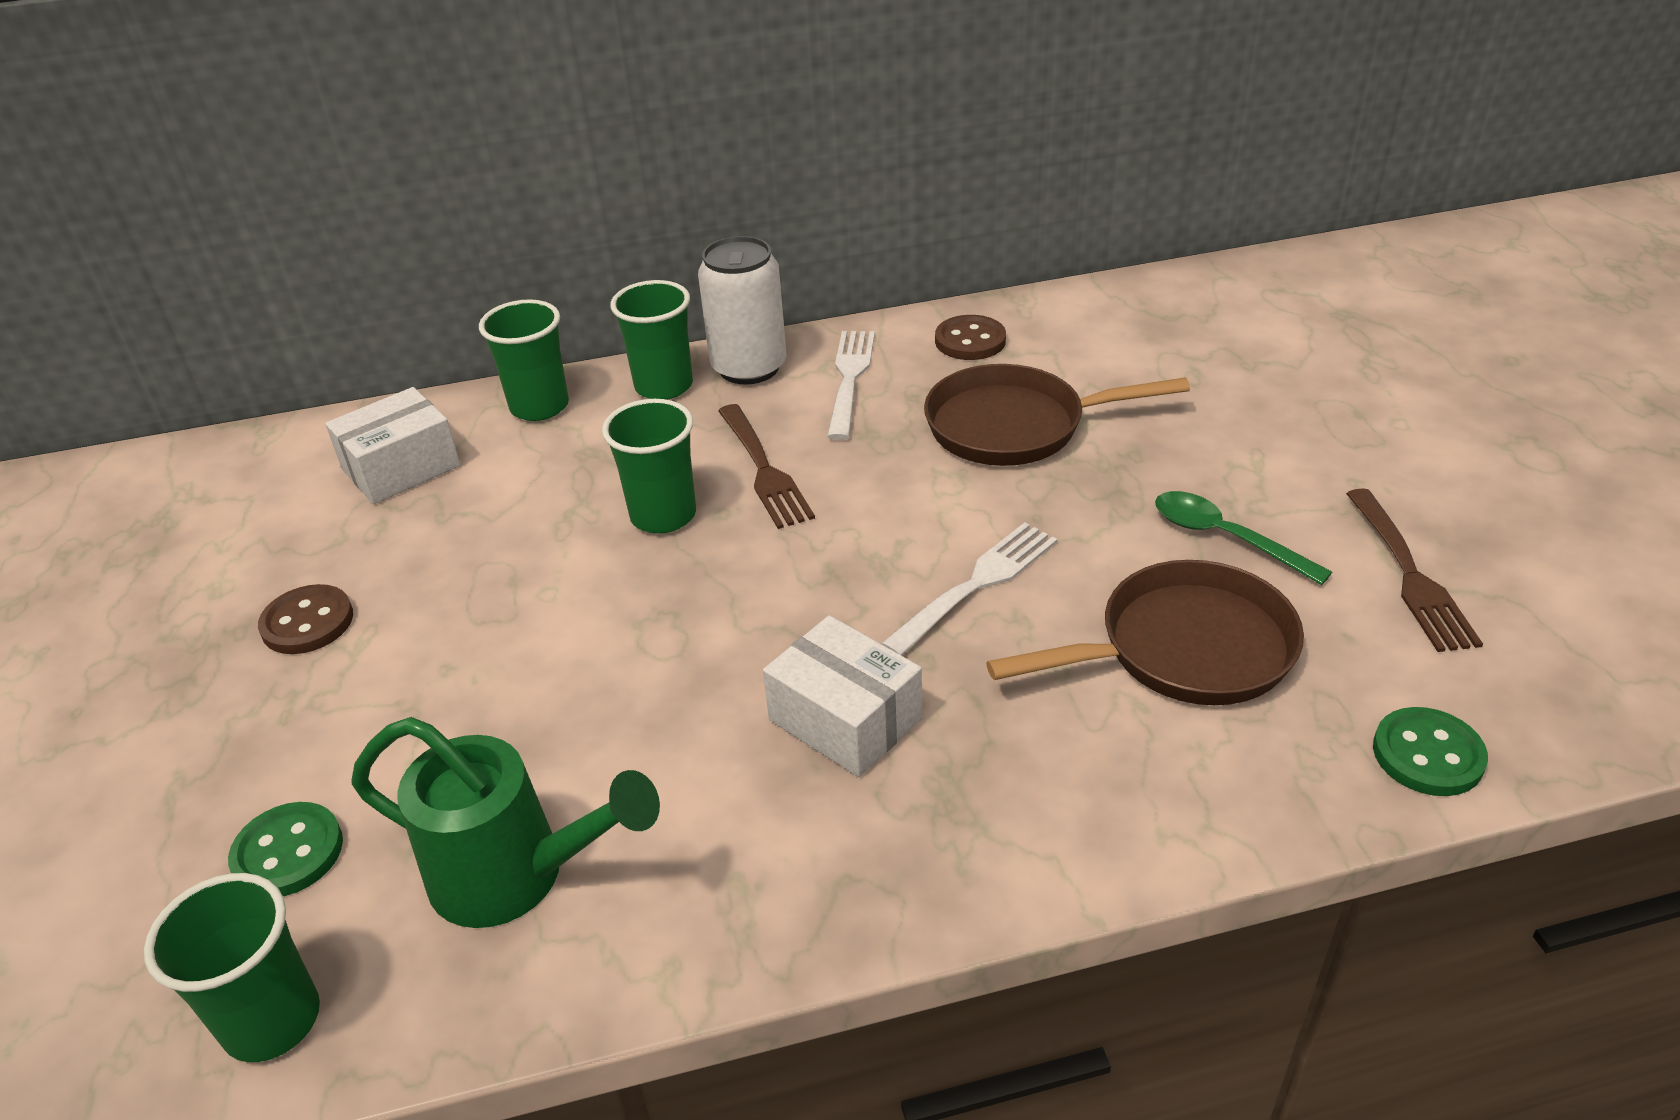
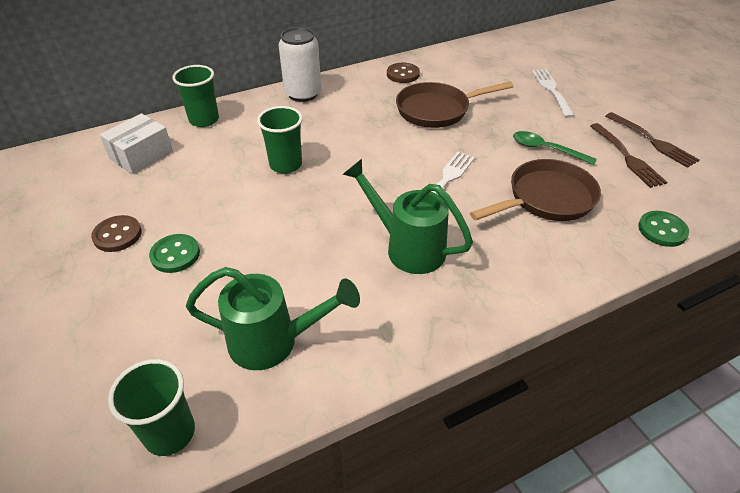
camera: 15 degrees left, 5 degrees up
green button [228,802,343,896] -> green button moved to [149,234,200,273]
green cup [610,280,693,400] -> none
brown fork [718,404,815,529] -> brown fork moved to [605,112,700,168]
white box [763,615,922,777] -> green watering can [343,159,473,274]
white fork [827,331,875,440] -> white fork moved to [531,69,575,118]

